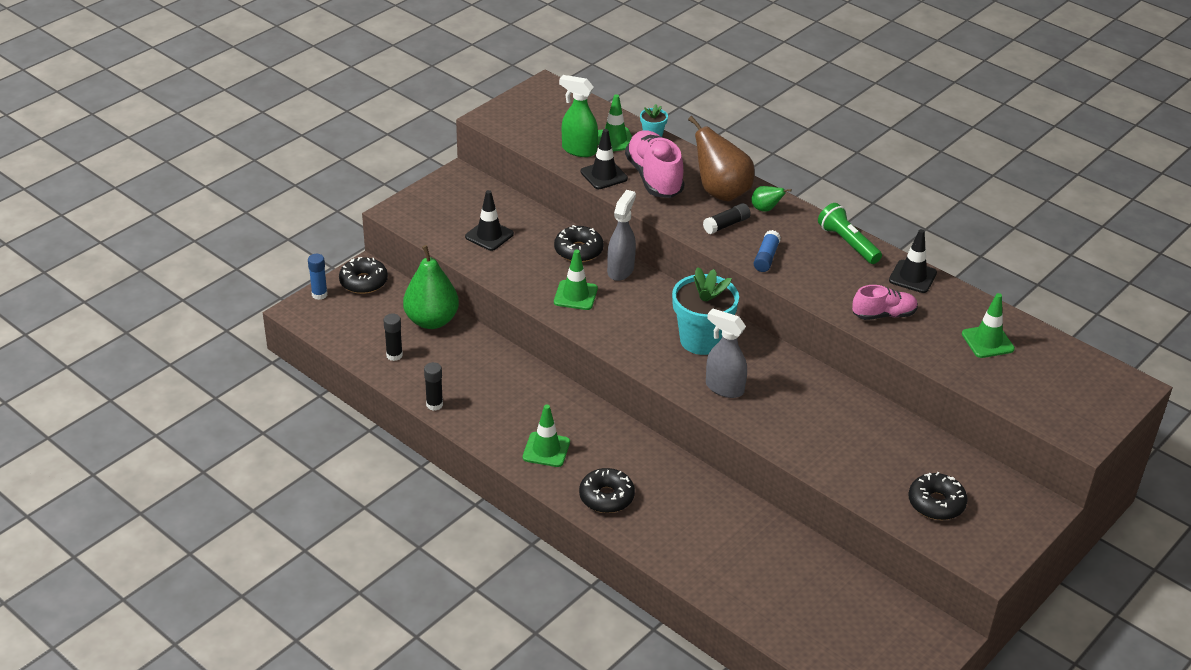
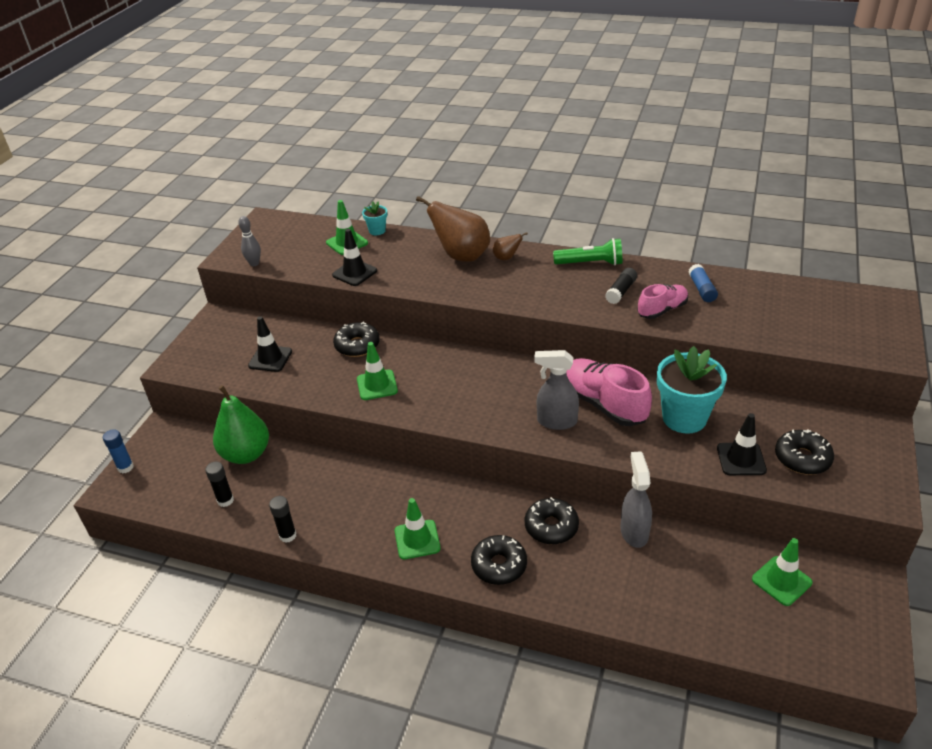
camera: 20 degrees left, 0 degrees up
black donut [339,257,388,294] -> black donut moved to [525,497,579,544]
green spray bottle [559,75,598,157] -> none
grey spray bottle [607,190,636,281] -> grey spray bottle moved to [620,451,652,548]
pink shoe [625,130,684,198] -> pink shoe moved to [566,358,652,426]
turquoise flower pot [672,267,739,355] -> turquoise flower pot moved to [657,346,727,434]
black glue stick [703,203,751,234] -> black glue stick moved to [605,268,637,304]
green pear [751,186,792,212] -> brown pear [493,232,528,260]
blue glue stick [754,230,781,272] -> blue glue stick moved to [688,264,718,302]
green flashlight [818,203,882,264] -> green flashlight turned 150 degrees clockwise [553,238,622,265]
black traffic cone [889,229,937,293] -> black traffic cone moved to [717,413,767,475]
green traffic cone [962,293,1015,358] -> green traffic cone moved to [752,538,812,606]
none -> grey bowling pin [238,216,261,266]

